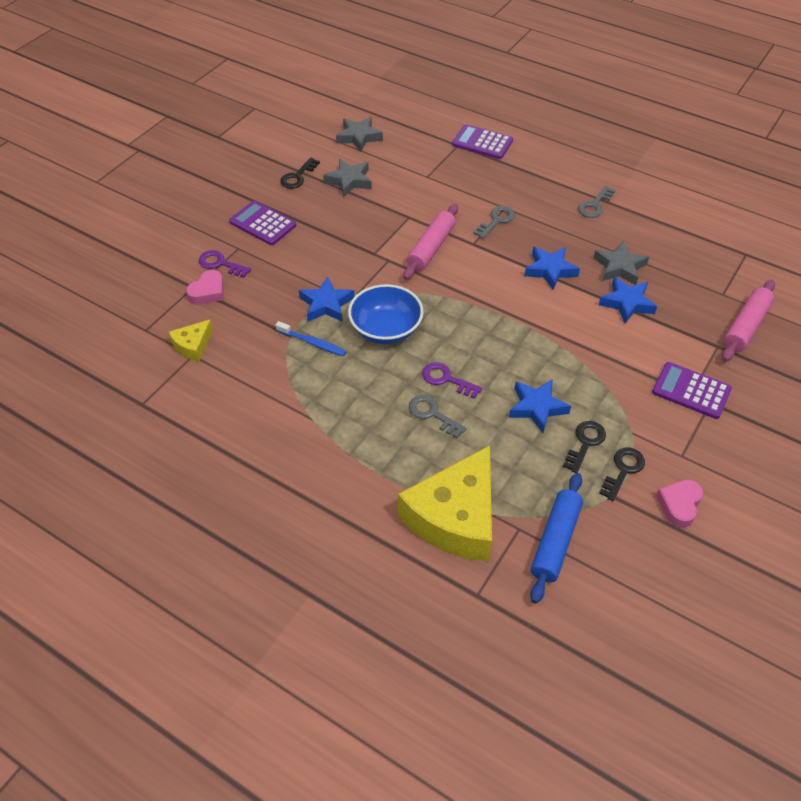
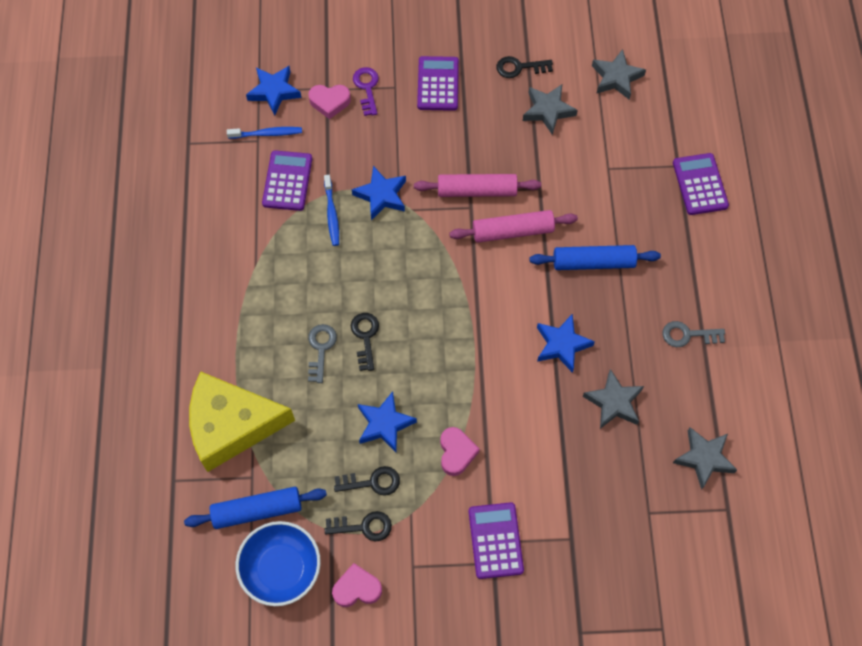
camera: 55 degrees right, 15 degrees up
yellow cheese [168,320,213,362] -> blue toothbrush [227,127,302,139]
blue bowl [348,284,424,344] -> blue bowl moved to [236,521,321,606]
purple key [422,362,482,399] -> black key [351,313,379,371]
grey key [473,206,515,239] -> blue rolling pin [530,245,661,270]
blue star [599,277,657,324] -> blue star moved to [246,66,301,115]
pink rolling pin [722,280,775,361] -> pink rolling pin moved to [414,174,541,197]
none -> purple calculator [262,150,312,211]
none -> pink heart [440,427,480,476]
none -> grey star [673,427,737,490]

